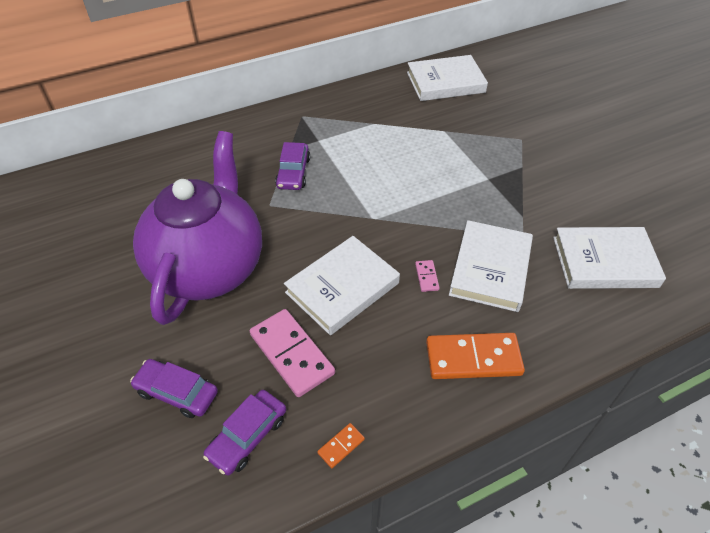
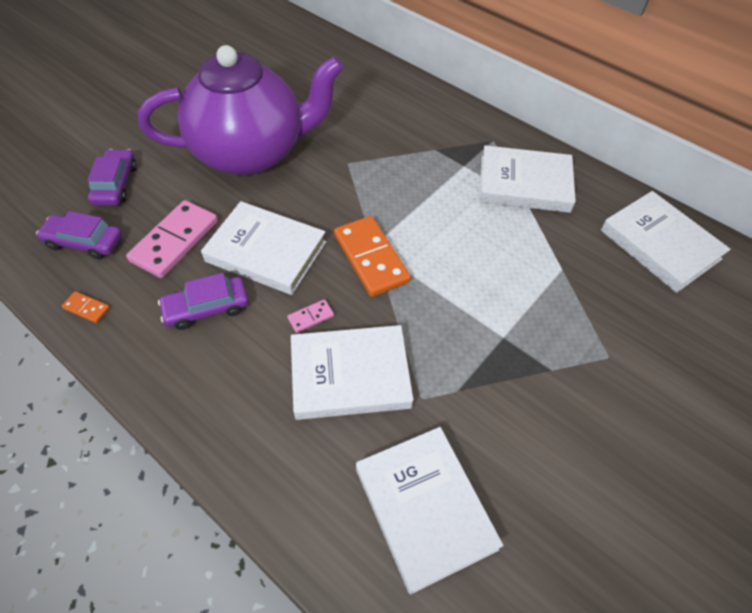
camera: 65 degrees right, 5 degrees up
purple car [275,142,310,190] -> purple car moved to [158,273,249,330]
orange domino [426,333,525,379] -> orange domino moved to [334,216,411,297]
none -> white book [479,145,576,213]

